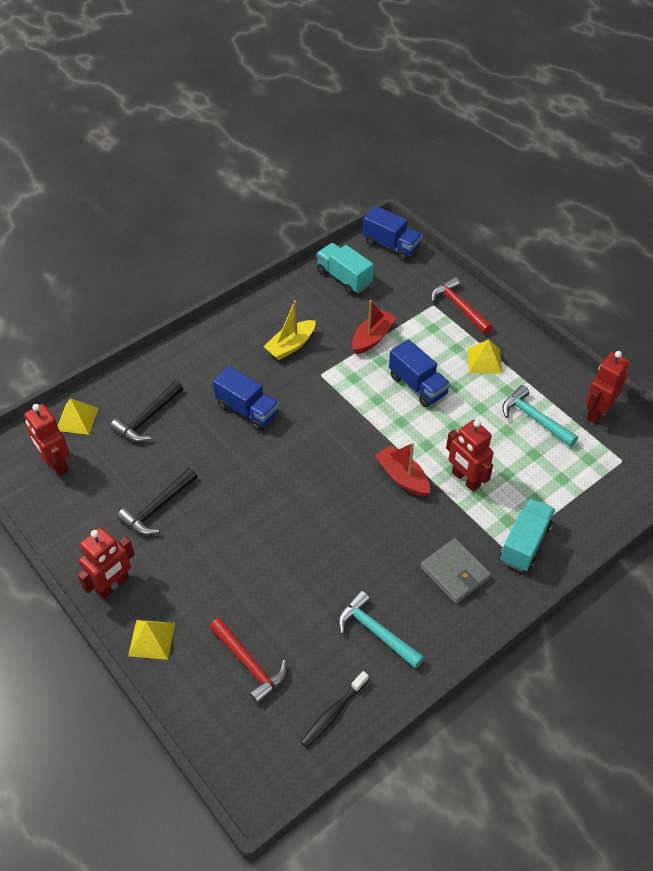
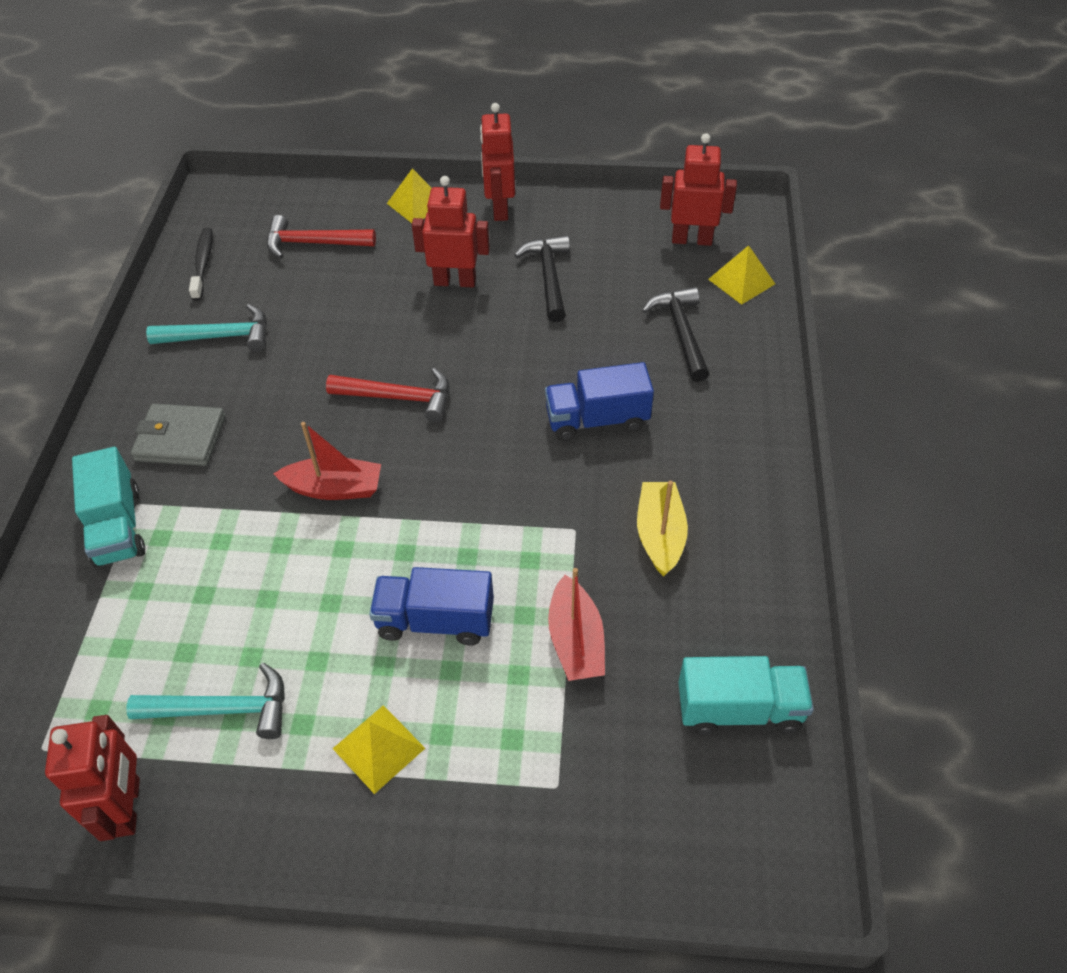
camera: 135 degrees right, 0 degrees up
blue truck [363,206,423,261] -> none
red hammer [431,277,493,334] -> red hammer moved to [326,368,449,422]
red robot [446,420,494,492] -> red robot moved to [412,176,490,287]

